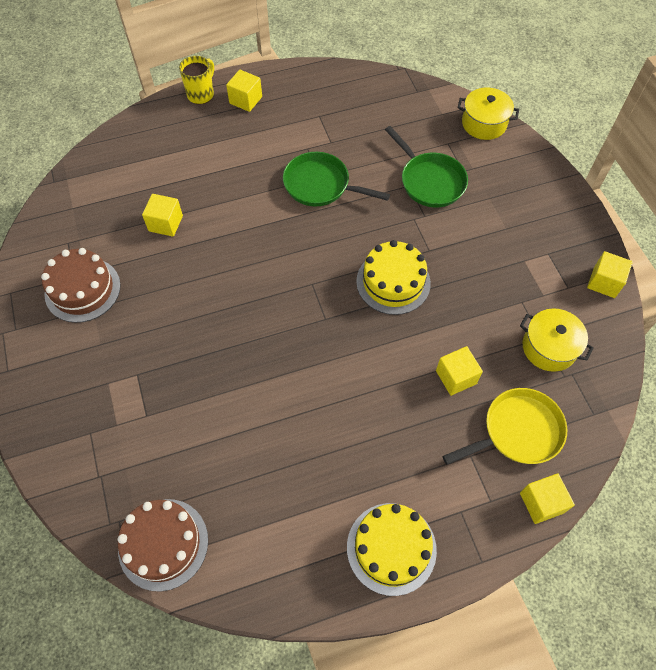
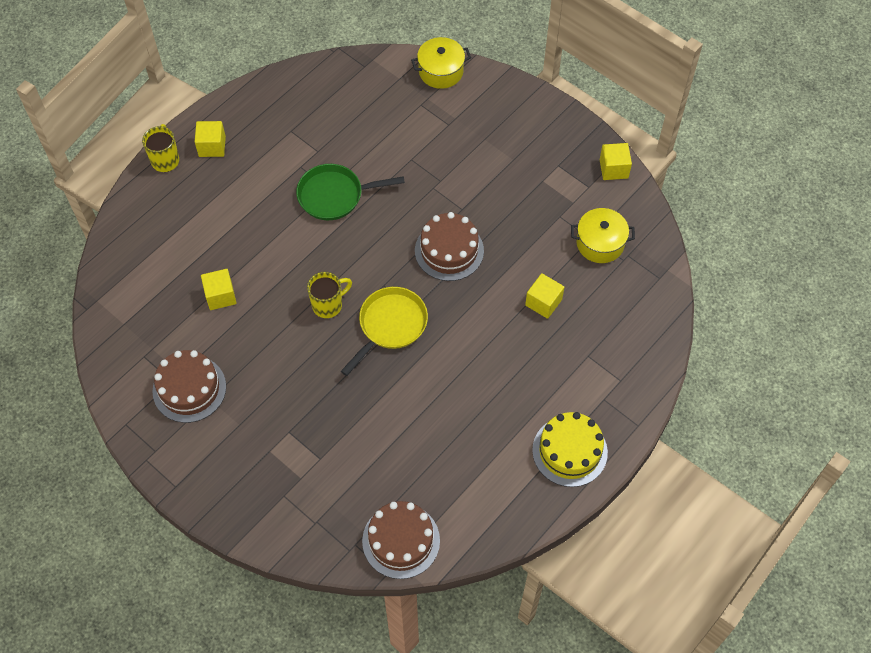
camera: 30 degrees left, 0 degrees up
yellow cake [356,240,431,315] -> brown cake [415,212,484,281]
green pan [385,126,468,207] -> none
yellow pan [442,388,567,465] -> yellow pan moved to [341,287,428,376]
yellow cube [520,473,575,524] -> none
none -> yellow mug [307,272,352,318]

